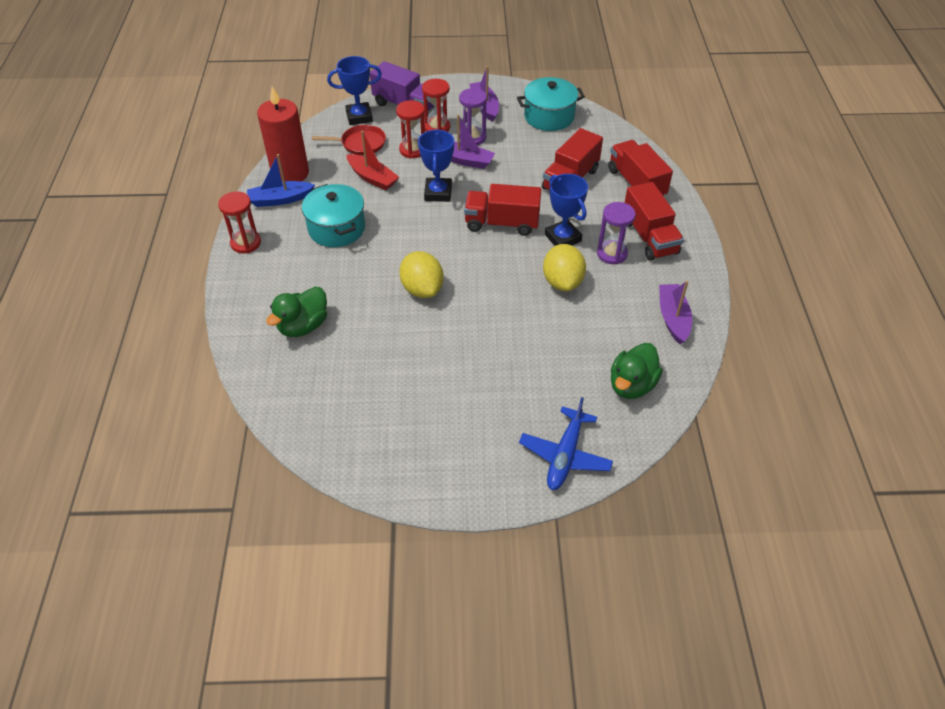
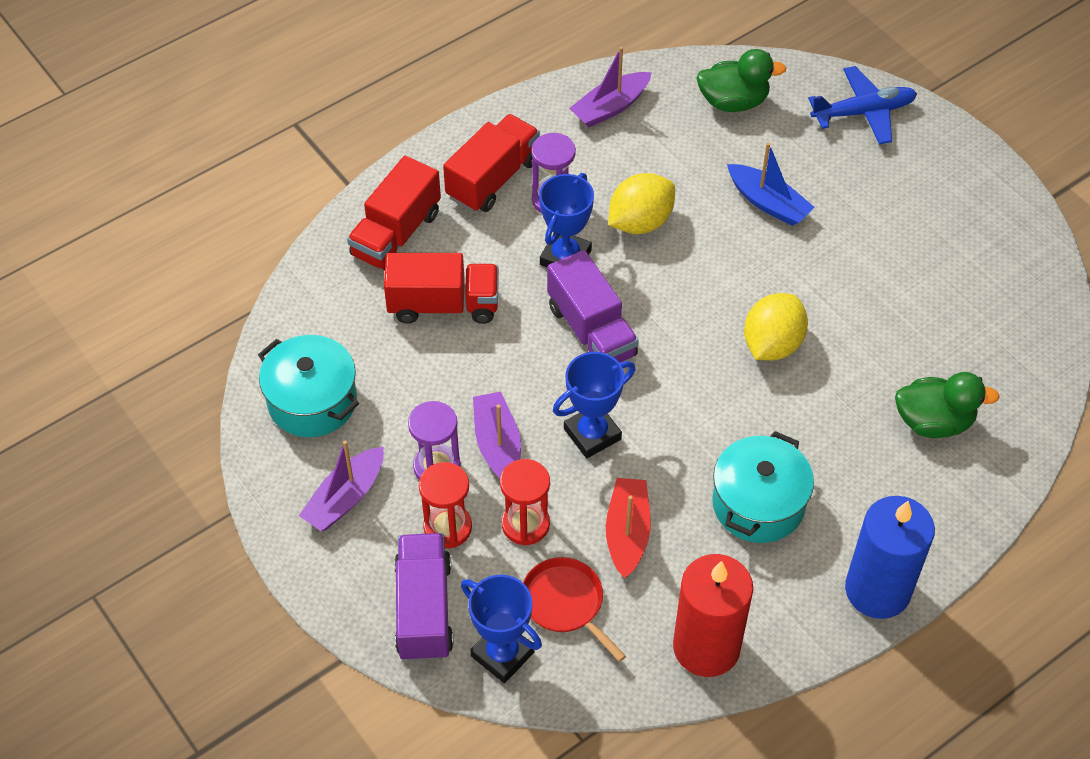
camera: 125 degrees left, 5 degrees up
red hourglass [218,192,261,253] -> blue candle [845,496,935,619]
blue boat [247,154,315,207] -> blue boat moved to [727,142,815,226]
red truck [464,184,541,236] -> purple truck [547,250,639,363]

